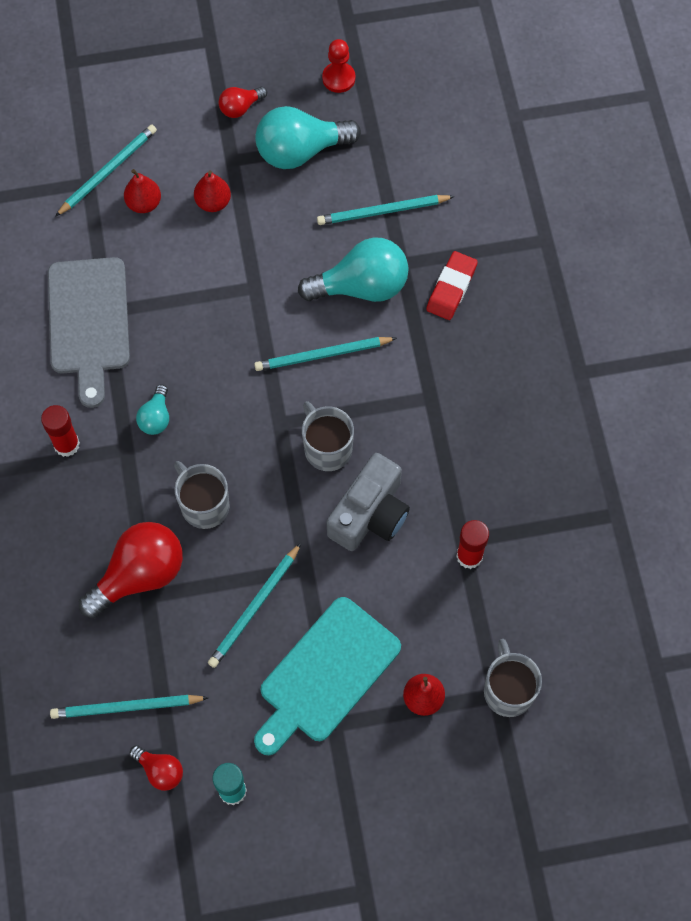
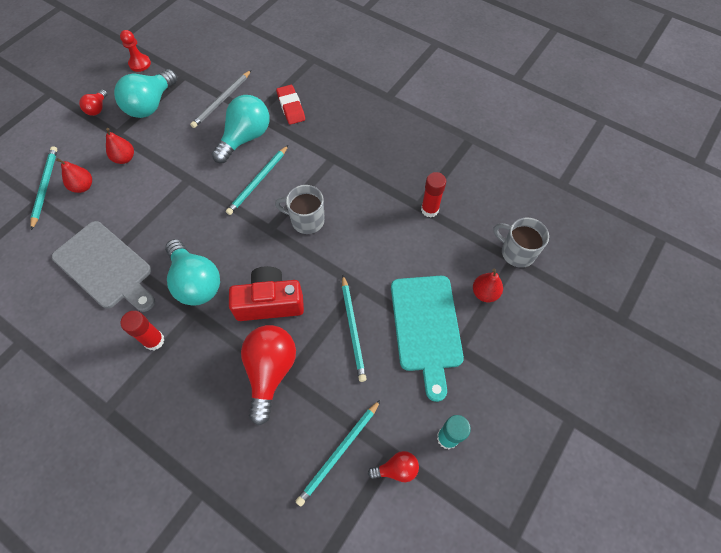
camera: 45 degrees left, 5 degrees down
turquoise light bulb [136,384,169,435] -> turquoise light bulb [165,239,220,306], size x1.99
grey mug [174,461,230,529] -> red camera [229,266,304,321]
turquoise pencil [317,195,455,225] -> grey pencil [190,70,251,128]
grey camera [327,453,410,551] -> none

